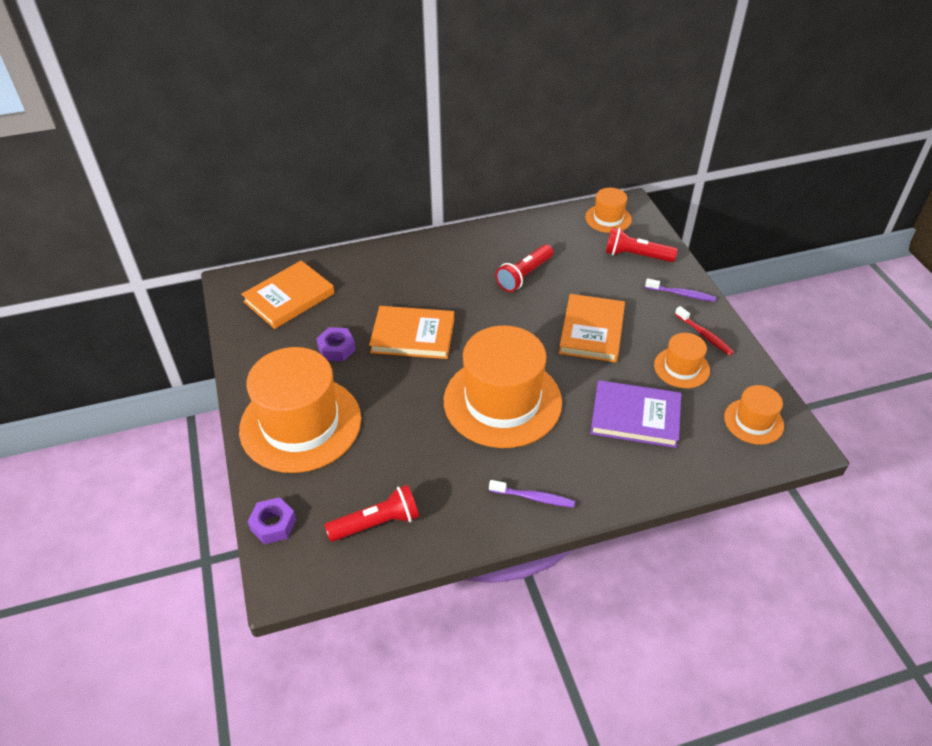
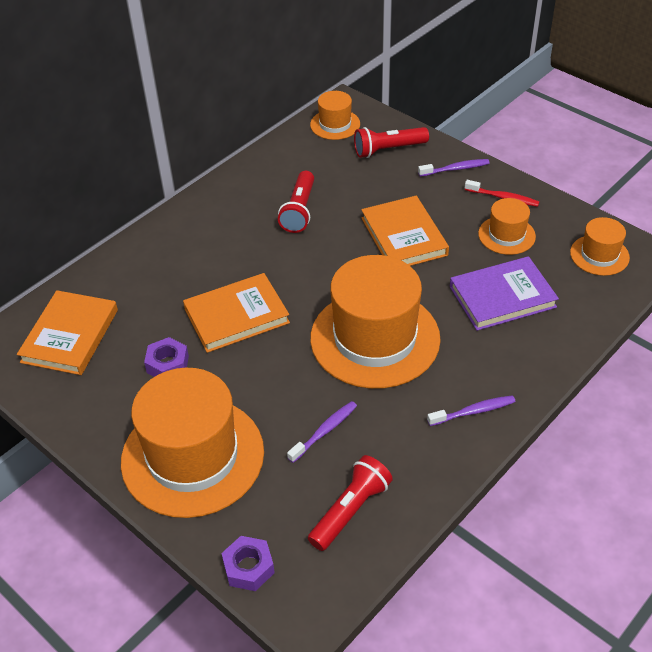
camera: 30 degrees left, 0 degrees up
none -> purple toothbrush [287,401,357,463]

